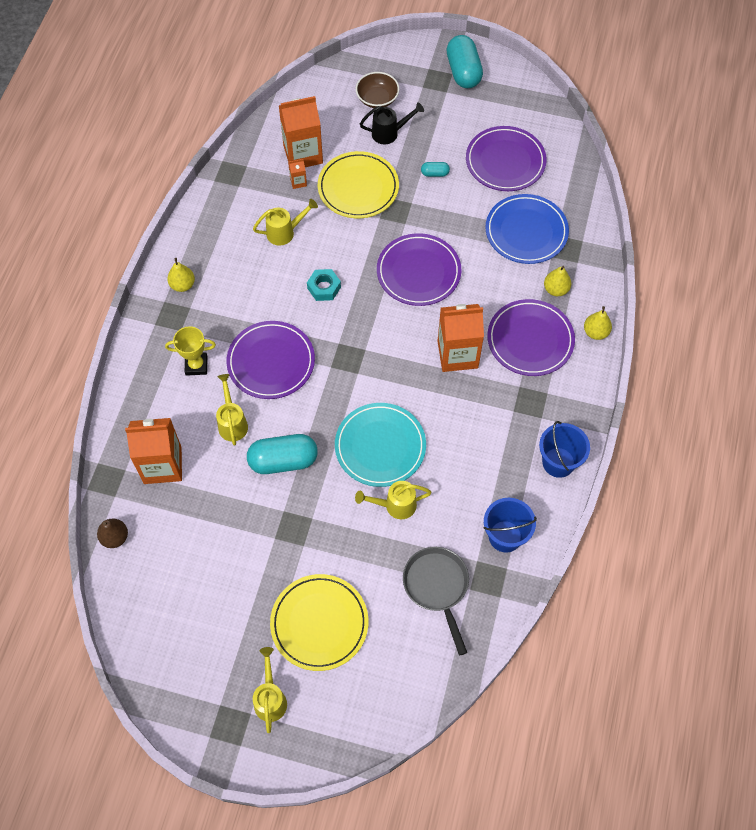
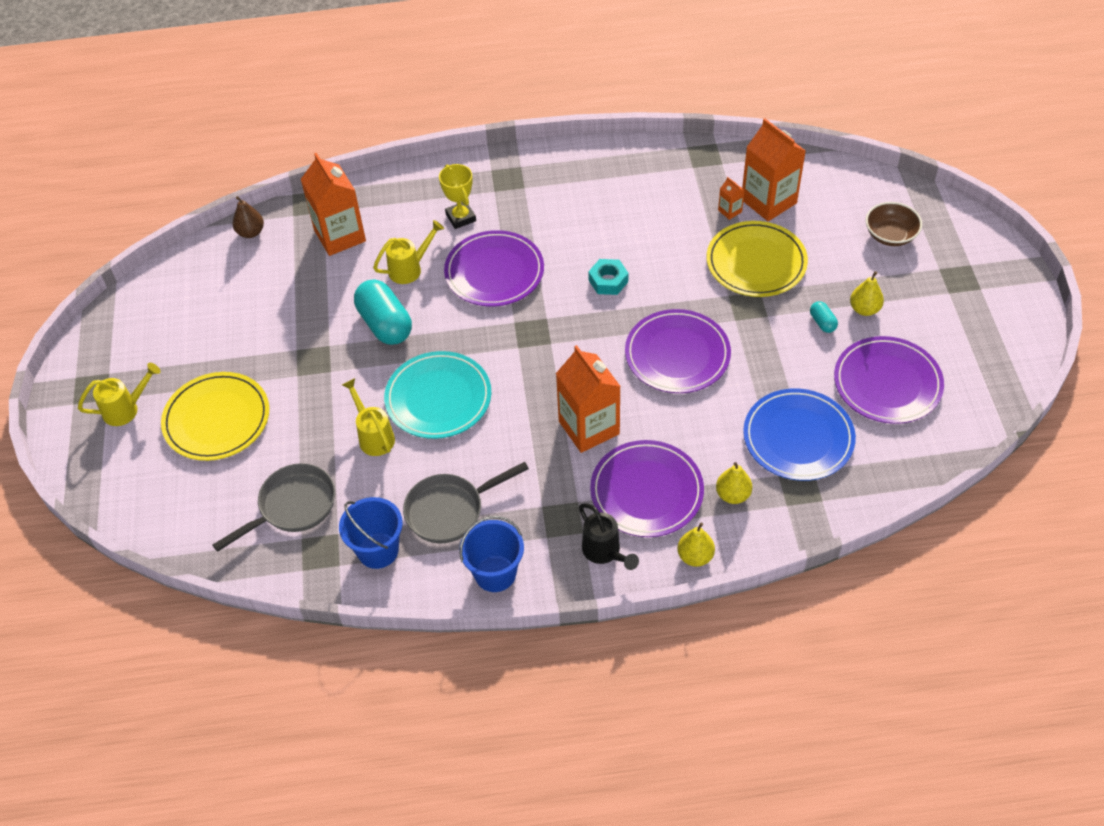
camera: 70 degrees right, 10 degrees down
yellow pear [167,258,195,292] -> yellow pear moved to [850,271,884,316]
yellow watering can [253,199,318,246] -> none
black watering can [360,102,424,145] -> black watering can moved to [579,503,639,570]
turquoise capsule [446,35,483,88] -> none
none -> grey pan [403,462,529,543]

